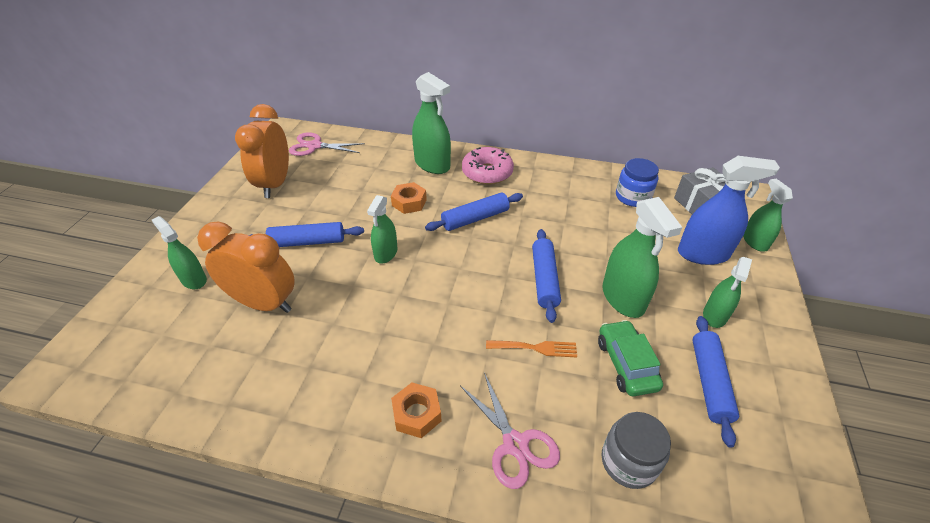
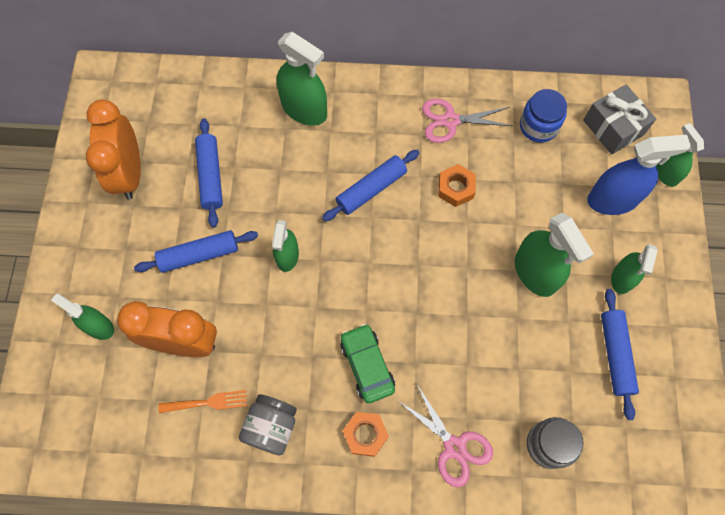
camera: 10 degrees left, 25 degrees up
pink scissors [289,132,365,156] -> pink scissors moved to [422,99,513,143]
orange nut [391,182,427,214] -> orange nut moved to [438,164,476,207]
pink donut [462,147,514,185] -> none
orange fork [486,340,577,357] -> orange fork moved to [158,390,247,413]
blue rolling pin [532,229,561,323] -> blue rolling pin moved to [195,118,223,228]
green car [598,320,663,396] -> green car moved to [340,324,395,403]
none -> grey jar [239,394,297,455]

